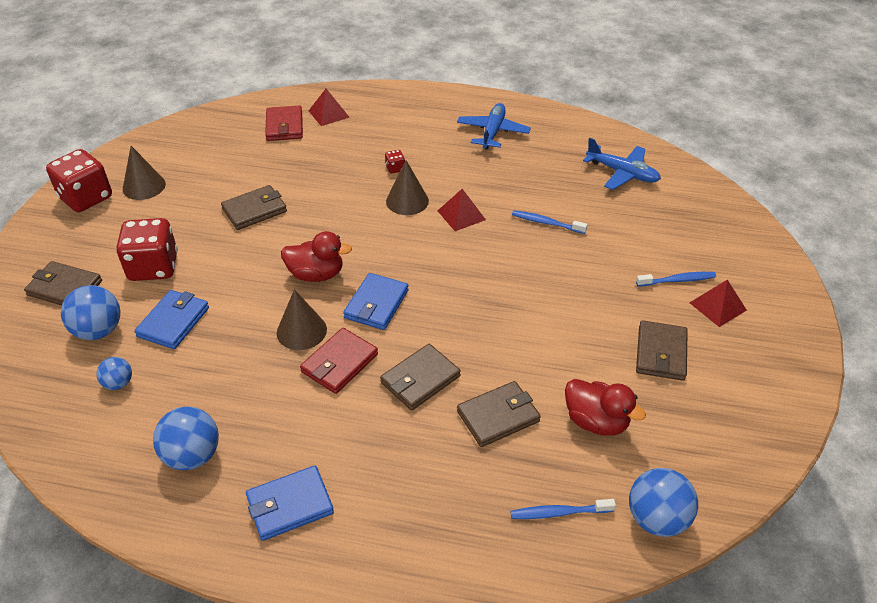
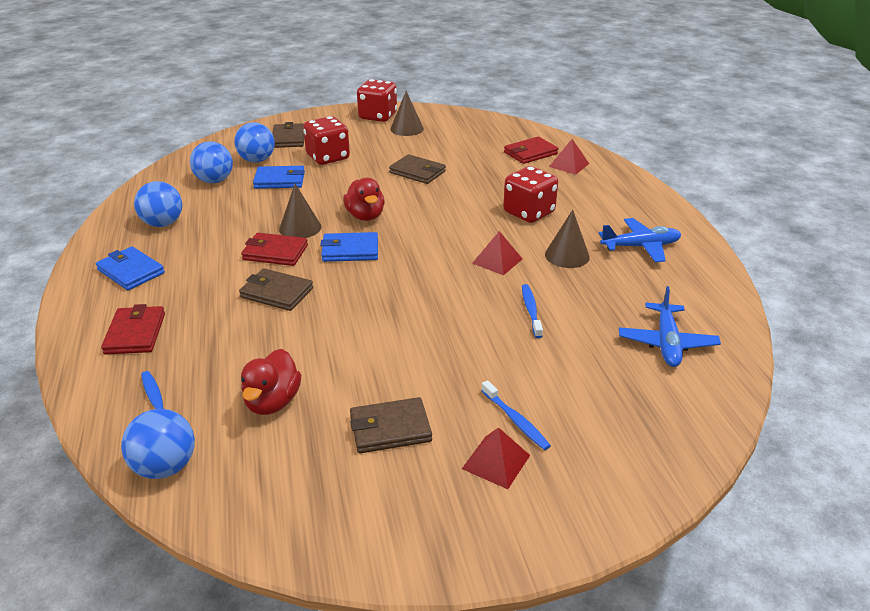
camera: 65 degrees right, 10 degrees down
blue ball [96,357,132,390] -> blue ball [190,141,233,183], size x1.74
red dice [385,150,405,173] -> red dice [503,166,558,223], size x2.41
brown cone [386,160,429,215] -> brown cone moved to [545,210,590,268]
brown wallet [457,381,541,447] -> none
none -> red wallet [101,304,165,355]

